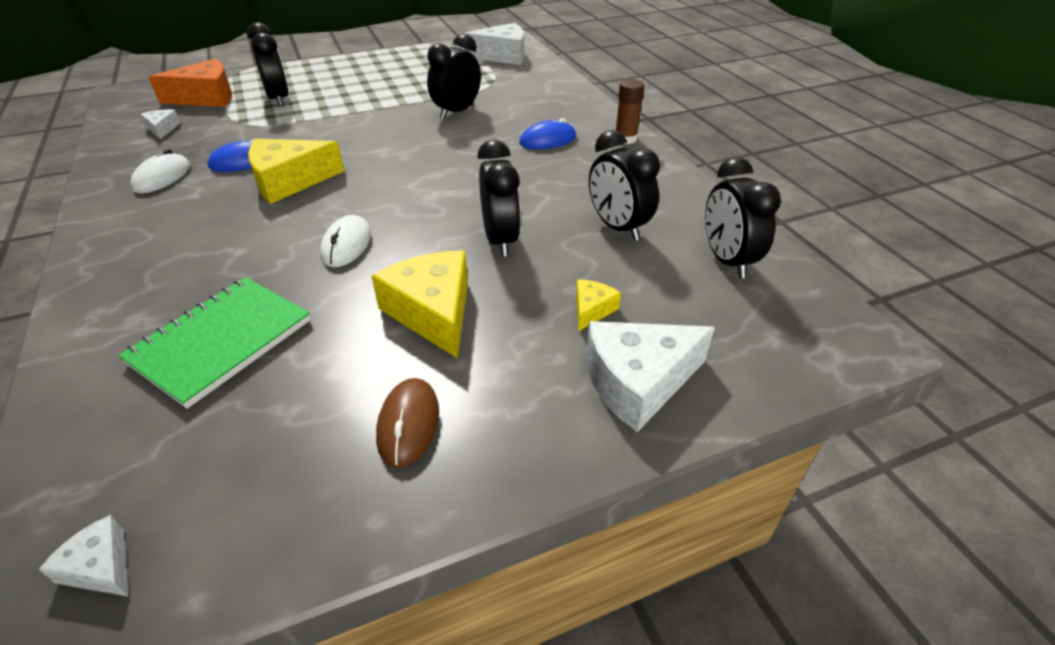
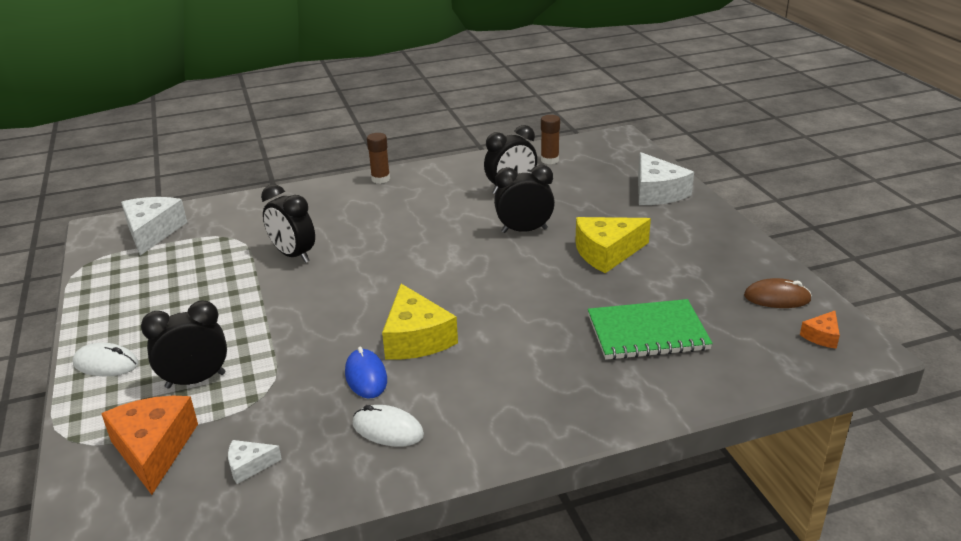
camera: 85 degrees left, 10 degrees down
white cheese [39,515,129,597] -> orange cheese [800,311,840,349]
green notebook [118,277,311,409] -> green notebook turned 45 degrees counterclockwise [588,299,713,360]
white mouse [320,215,371,267] -> white mouse moved to [73,343,138,376]
brown mouse [376,378,439,468] -> brown mouse moved to [744,278,812,308]
blue mouse [519,118,576,149] -> none
yellow cheese [576,279,621,331] -> none
black clock [705,157,781,279] -> brown glue stick [541,115,560,164]

